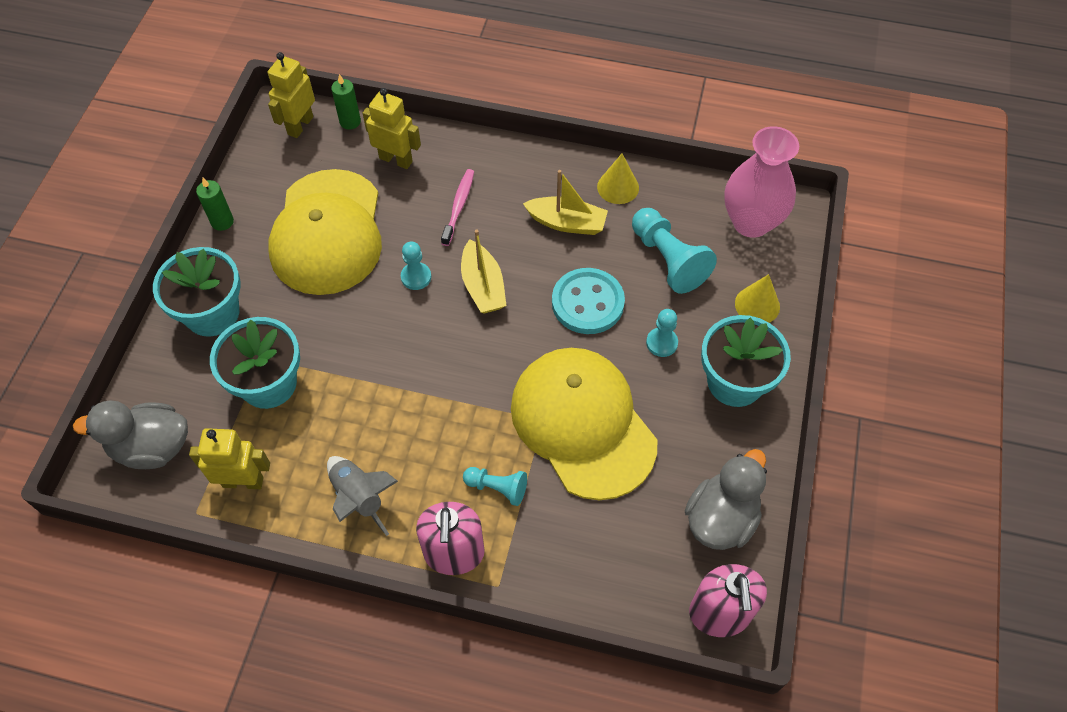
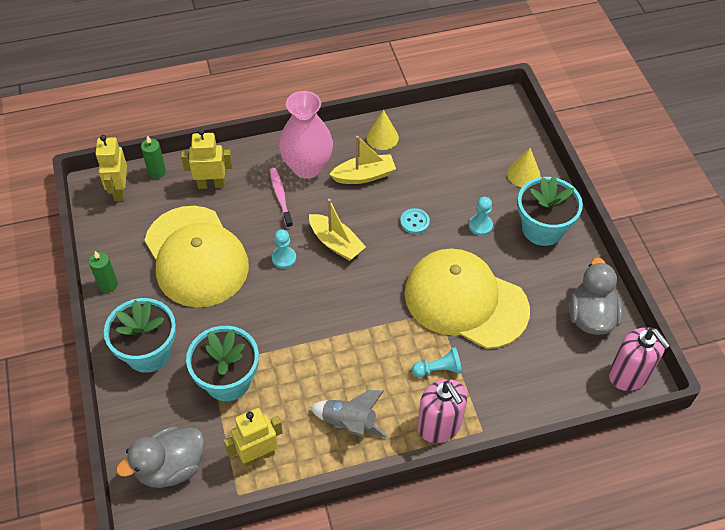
camera: 30 degrees left, 5 degrees down
turquoise button [552,268,625,334] -> turquoise button [400,208,430,234], size x0.52
turquoise pawn [632,208,717,294] -> none
pink vase [724,126,799,238] -> pink vase moved to [279,91,333,179]

